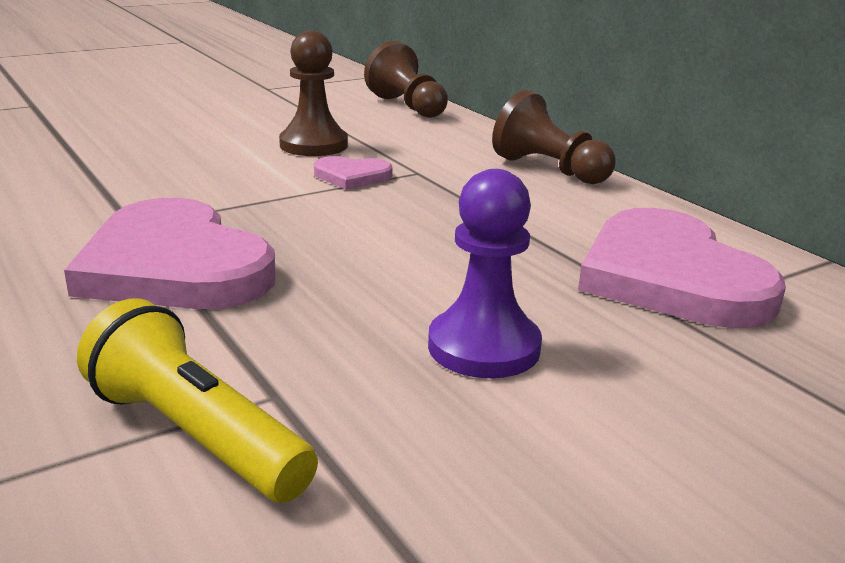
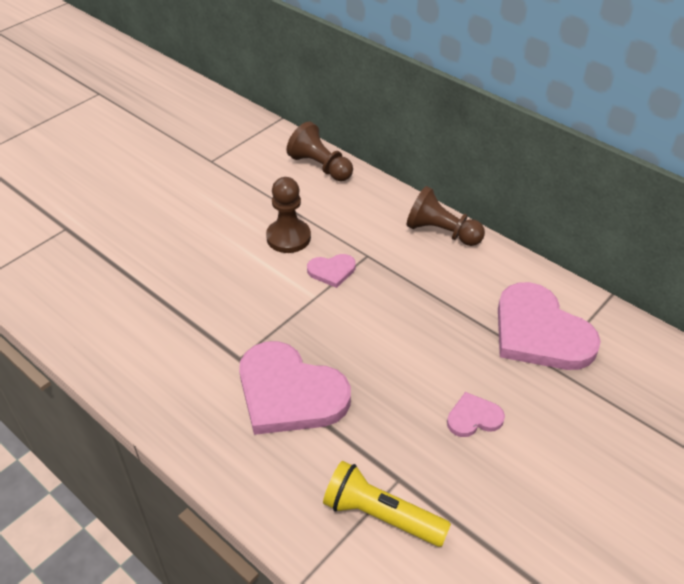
camera: 15 degrees left, 20 degrees up
purple pawn [428,169,542,378] -> pink heart [447,392,505,437]

